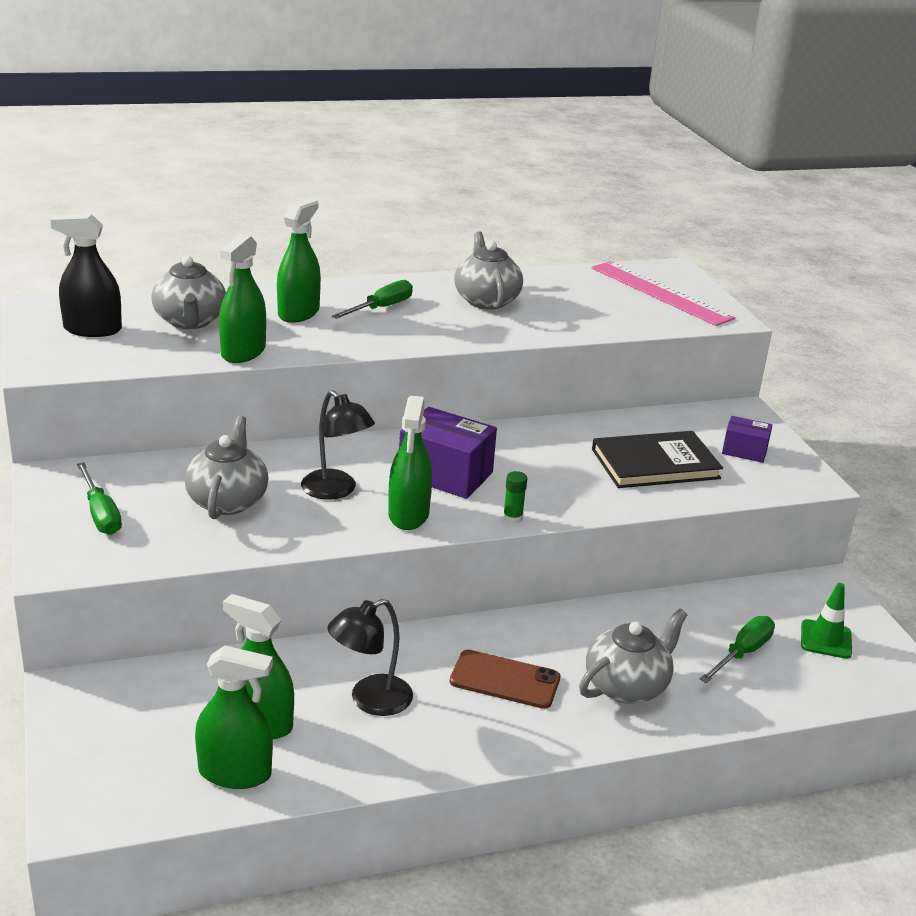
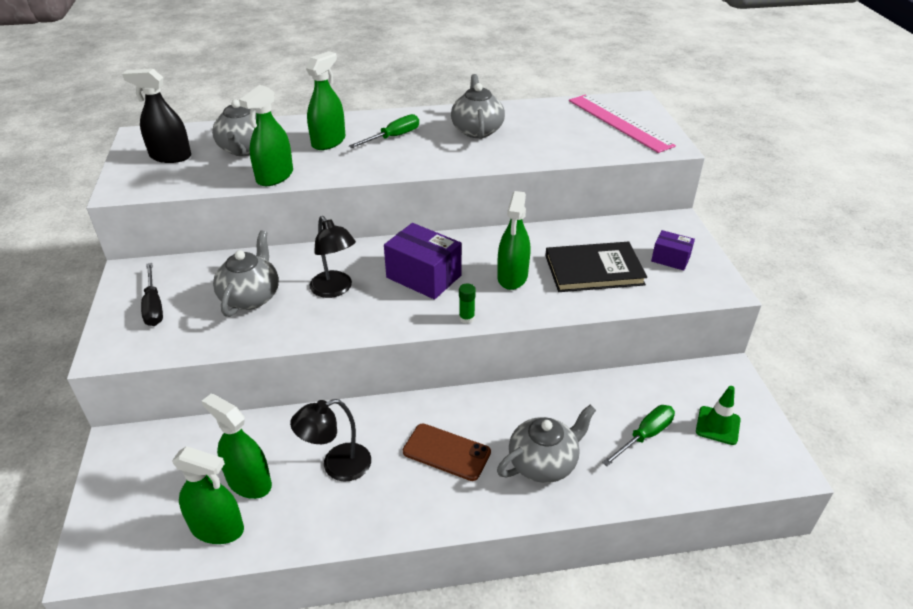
camera: 10 degrees right, 10 degrees up
green screwdriver [77,462,122,535] -> black screwdriver [141,263,163,326]
green spray bottle [388,395,432,530] -> green spray bottle moved to [497,191,530,290]

